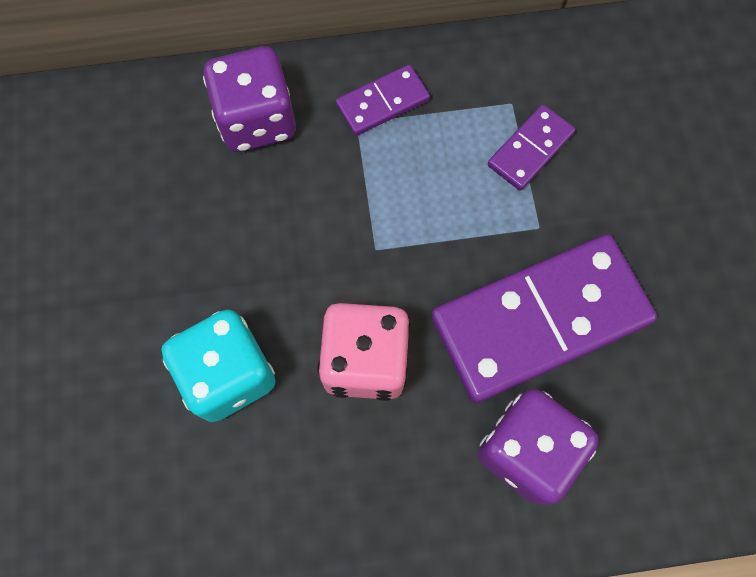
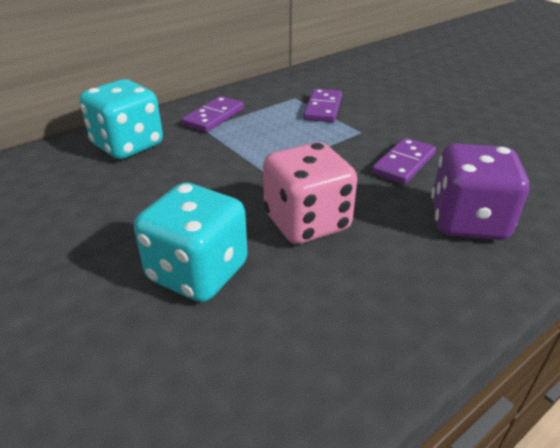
camera: 30 degrees left, 35 degrees down
purple dice [203,47,296,152] -> turquoise dice [80,79,163,159]
purple domino [431,234,657,403] -> purple domino [372,138,436,185], size x0.47

